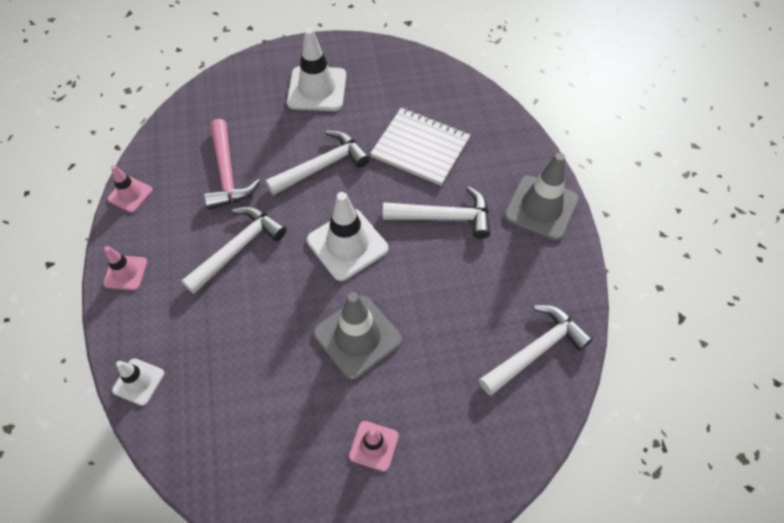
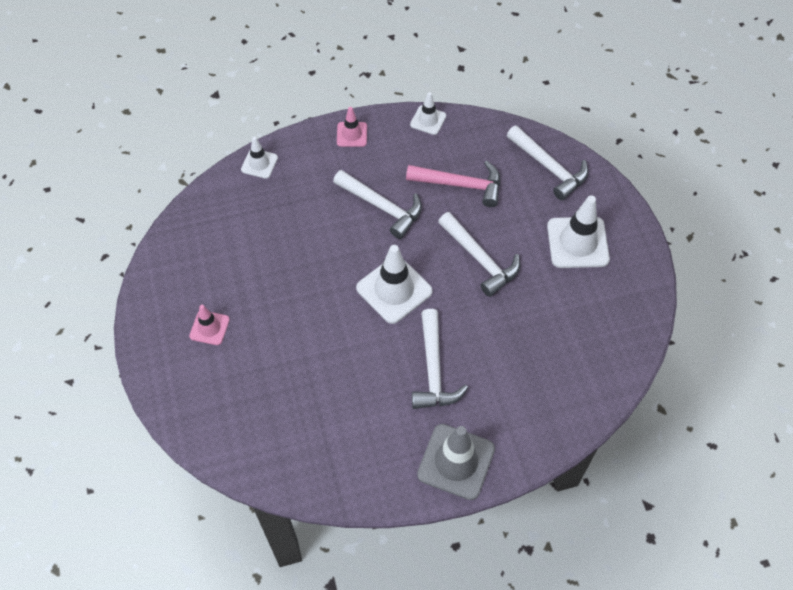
camera: 85 degrees right, 0 degrees up
pink traffic cone [107,165,153,213] -> white traffic cone [410,92,446,135]
pink hammer [204,119,260,209] -> pink hammer turned 150 degrees counterclockwise [406,161,500,207]
grey traffic cone [313,292,402,380] -> none
white notebook [370,108,470,186] -> none
white hammer [479,305,593,395] -> white hammer moved to [507,125,588,200]

